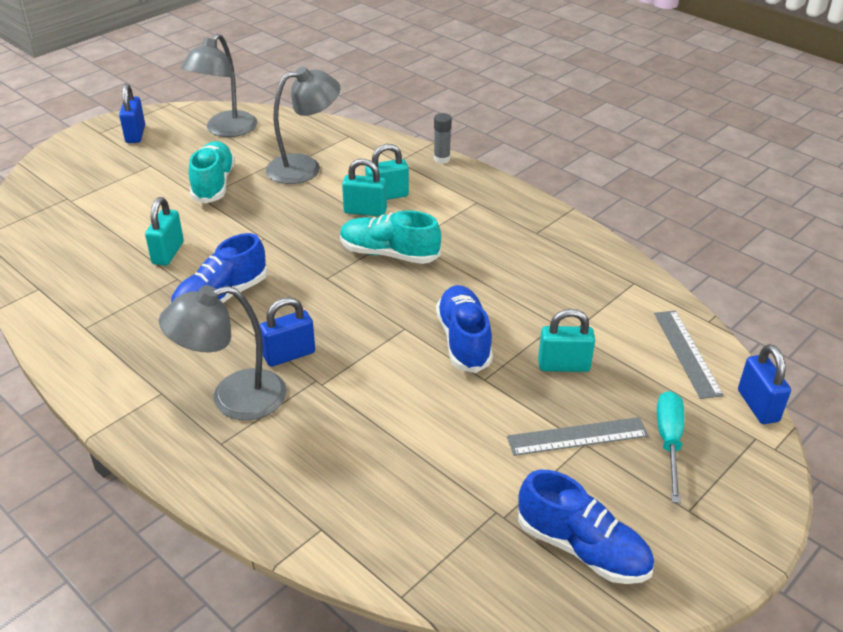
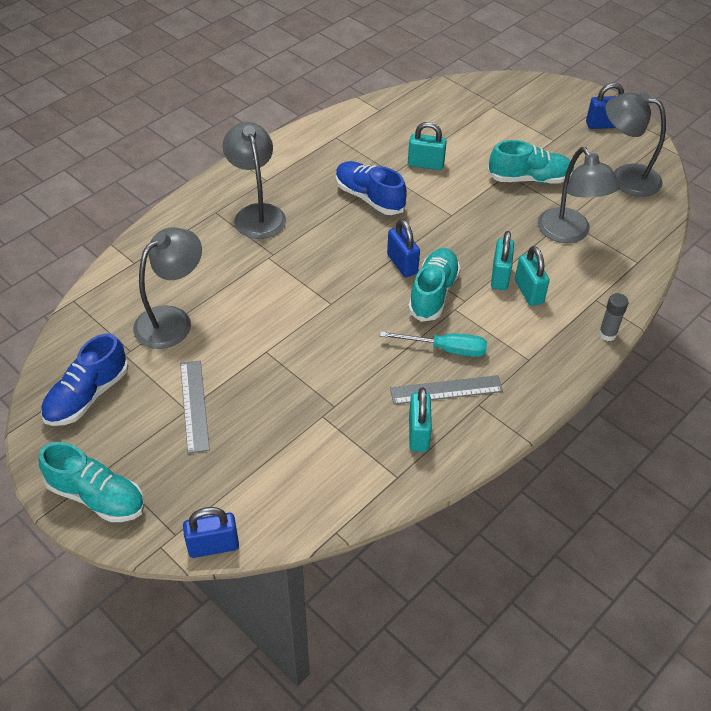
camera: 90 degrees right, 10 degrees up
blue padlock [260,297,315,367] -> blue padlock moved to [387,219,420,277]
blue shoe [436,285,493,373] -> none
turquoise padlock [538,309,595,372] -> turquoise padlock moved to [409,387,432,452]
grey ruler [654,311,724,399] -> grey ruler moved to [390,375,503,404]
turquoise screwdriver [657,391,684,503] -> turquoise screwdriver moved to [380,331,487,357]
none -> turquoise shoe [39,442,145,522]
none -> grey lamp [133,227,202,349]

